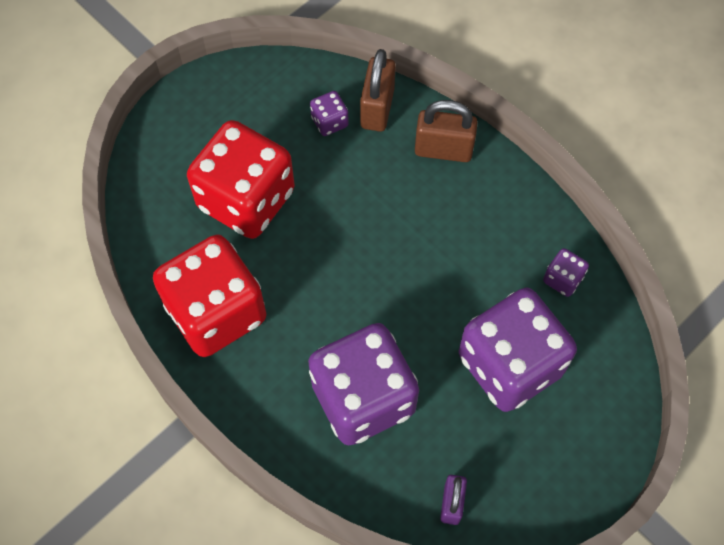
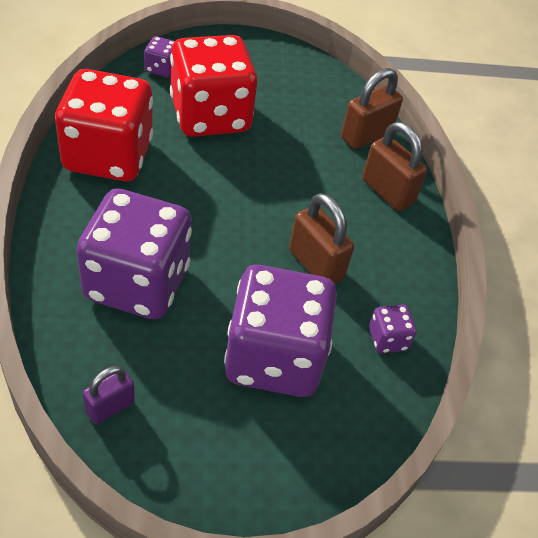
camera: 35 degrees right, 15 degrees down
purple dice [310,91,349,136] -> purple dice moved to [144,36,175,77]
none -> brown padlock [289,193,354,284]

